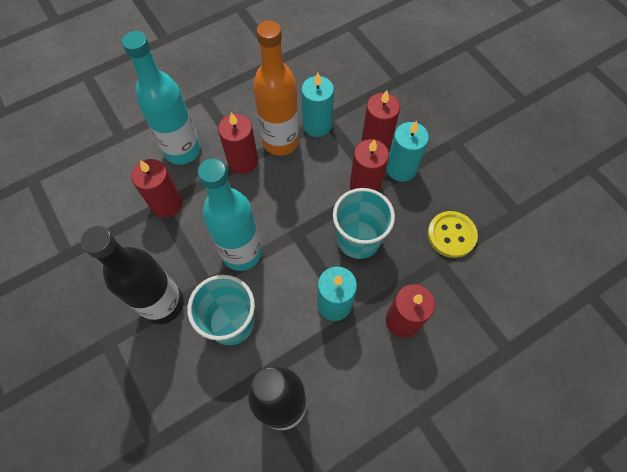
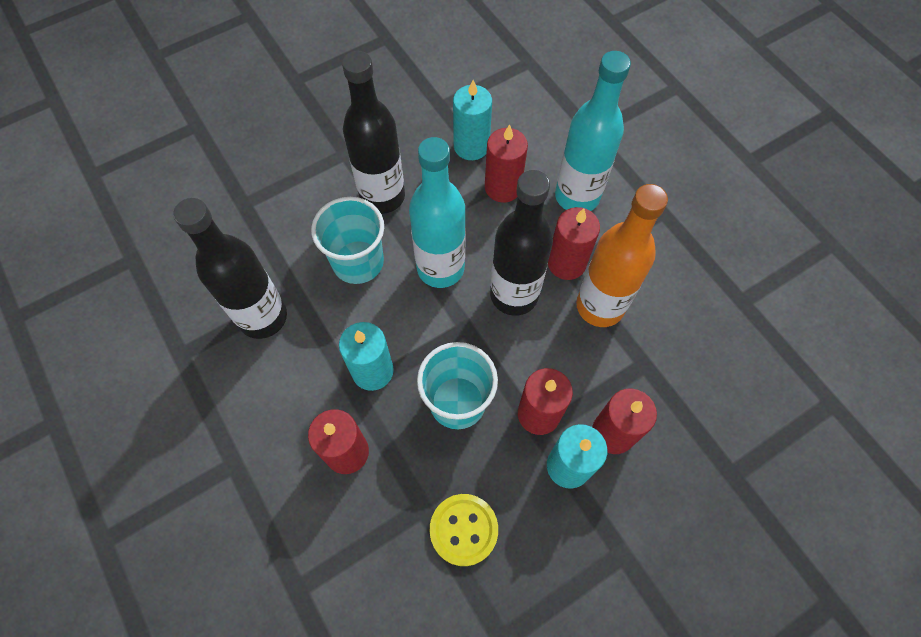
camera: 90 degrees right, 0 degrees up
turquoise candle [301,73,334,137] -> turquoise candle moved to [453,80,492,160]
none -> black bottle [490,170,553,316]

